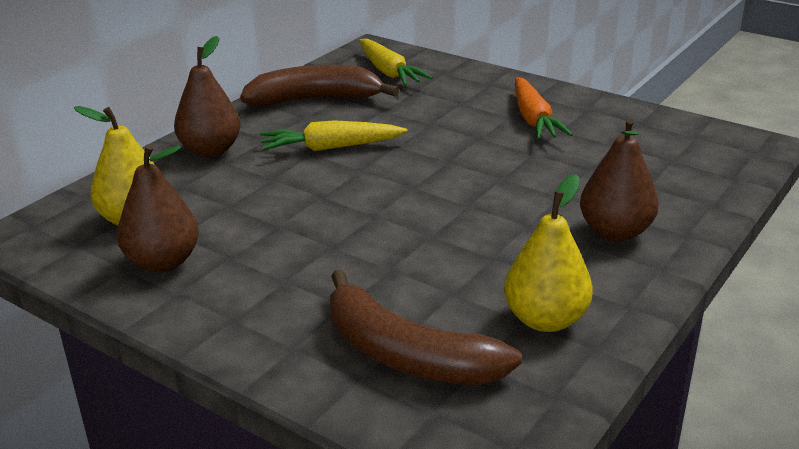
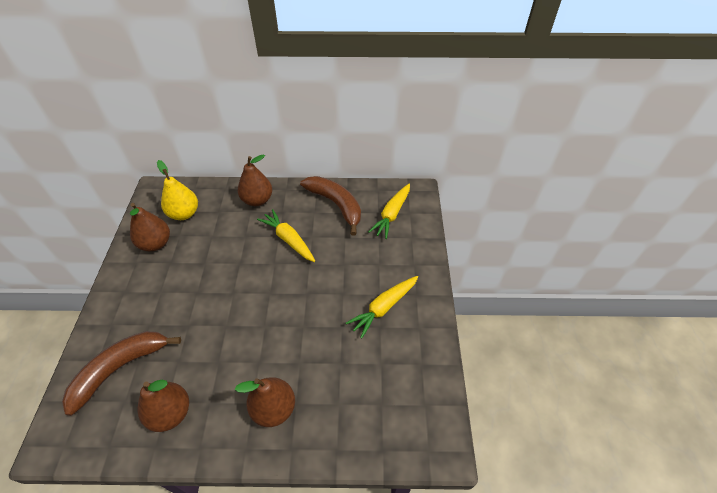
camera: 55 degrees right, 20 degrees up
brown banana [330,269,522,385] -> brown banana turned 45 degrees clockwise [62,331,181,416]
yellow pear [504,174,593,332] -> brown pear [138,380,189,432]
orange carrot [515,77,573,139] -> yellow carrot [346,276,418,339]

